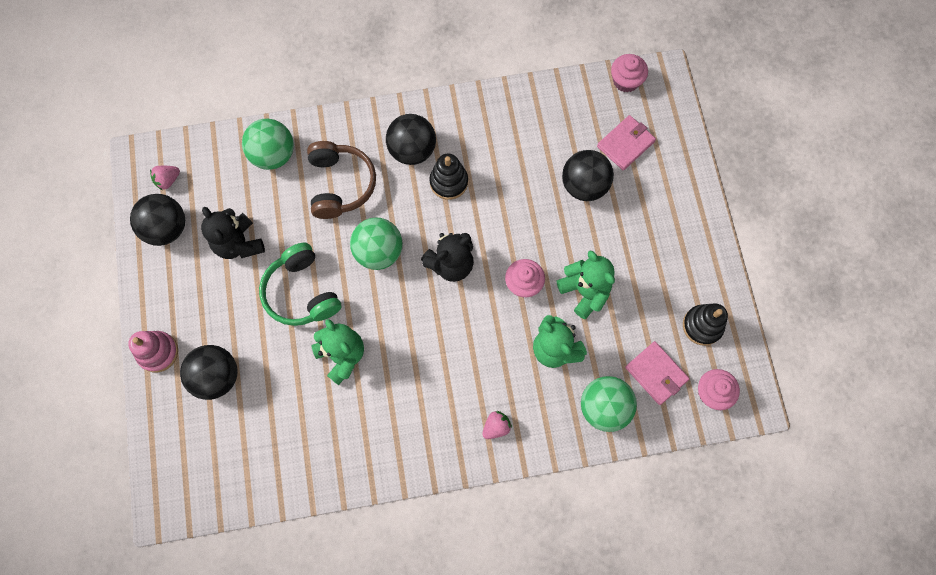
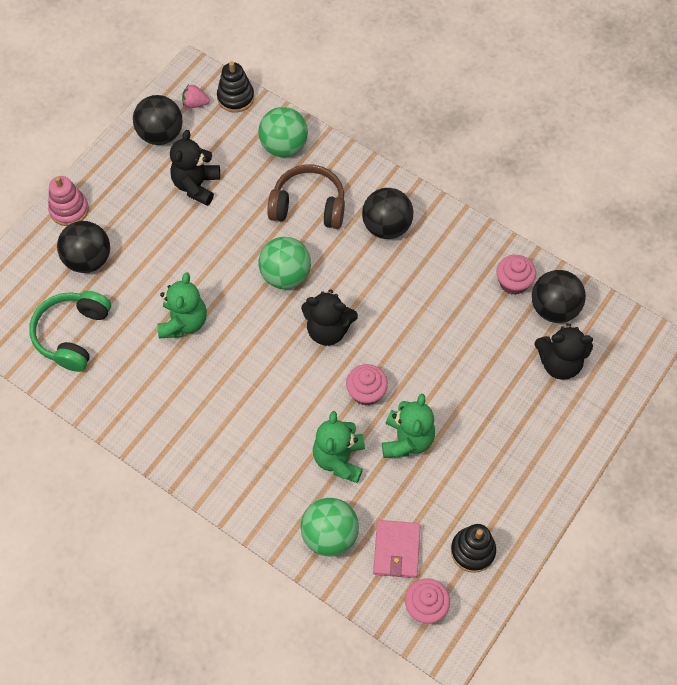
camera: 45 degrees right, 10 degrees down
green headphones [259,243,341,326] -> green headphones moved to [29,291,111,372]
brown headphones [307,141,376,219] -> brown headphones turned 120 degrees counterclockwise [267,164,345,229]
black stacking toy [429,153,468,200] -> black stacking toy moved to [217,61,254,113]
pink strawberry [482,411,512,439] -> none
black ball [562,150,614,201] -> black ball moved to [532,270,586,323]
pink wallet [597,115,656,171] -> black teddy bear [535,323,593,380]
pink cupcake [611,54,648,93] -> pink cupcake moved to [496,255,536,295]

